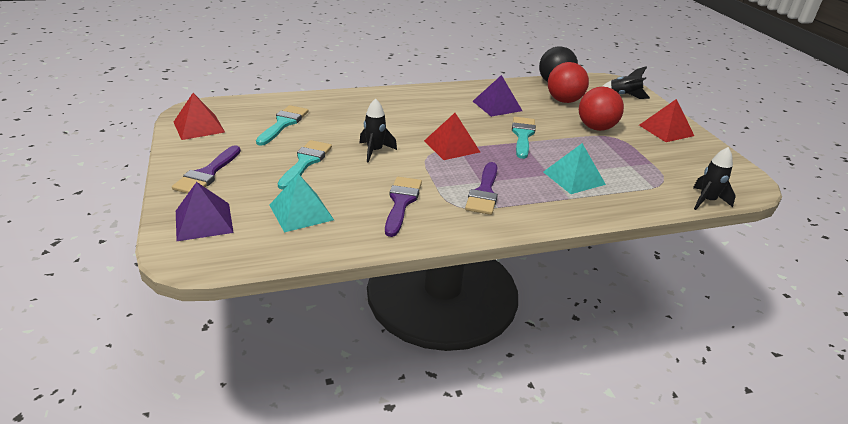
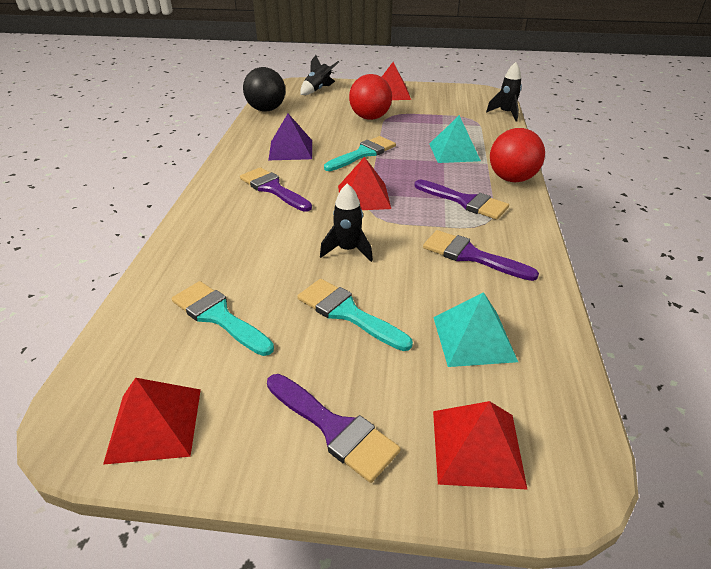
camera: 65 degrees left, 5 degrees up
purple pyramid [176,182,234,241] -> red pyramid [433,401,528,490]
turquoise brush [512,117,536,159] -> turquoise brush turned 105 degrees clockwise [324,136,396,171]
red ball [548,62,589,103] -> red ball moved to [490,128,545,182]
none -> purple brush [240,167,312,212]

